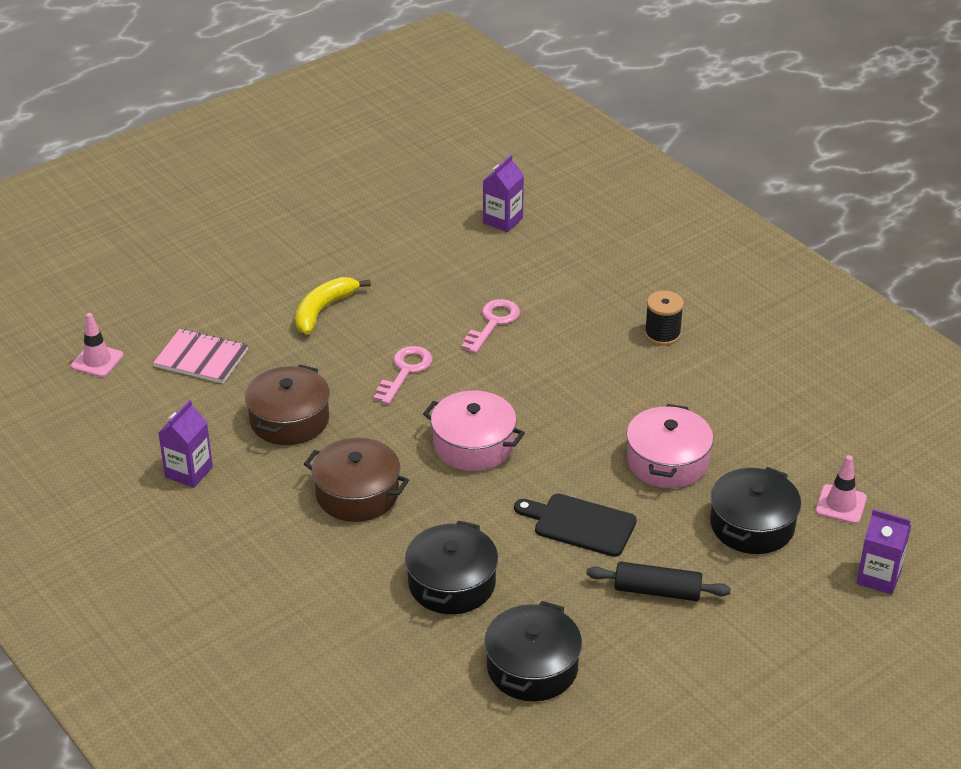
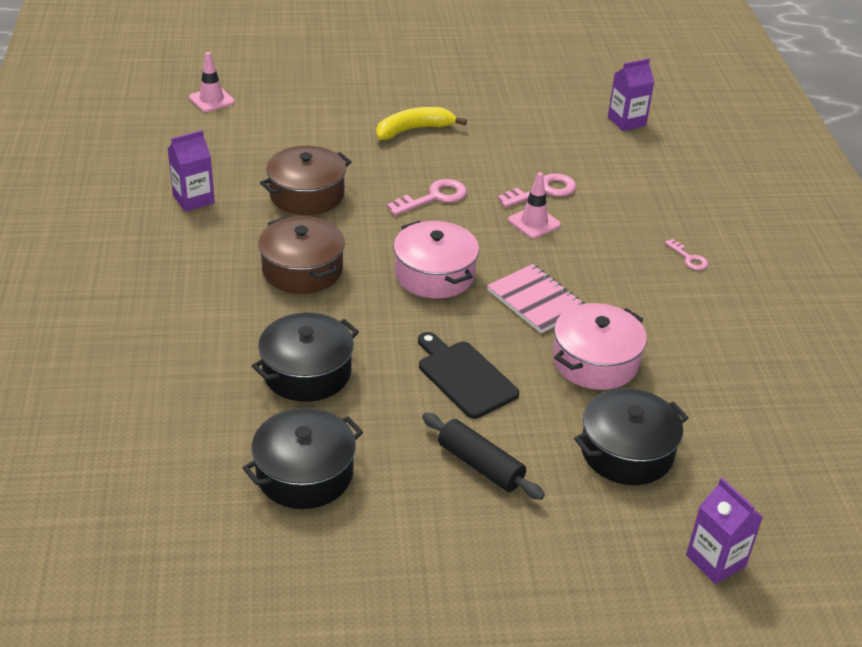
camera: 30 degrees right, 0 degrees up
pink notebook [153,329,248,384] -> pink notebook moved to [487,264,585,333]
black spool [645,291,684,346] -> pink key [665,239,708,270]
pink traffic cone [815,455,867,524] -> pink traffic cone moved to [508,172,561,238]

